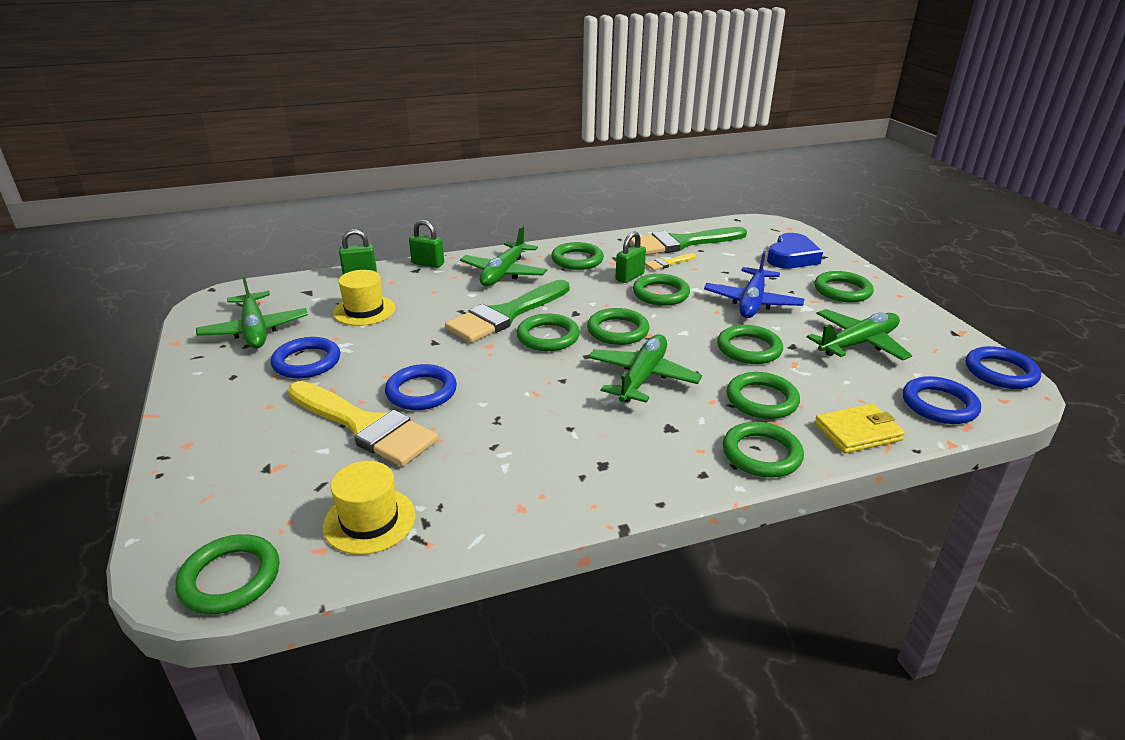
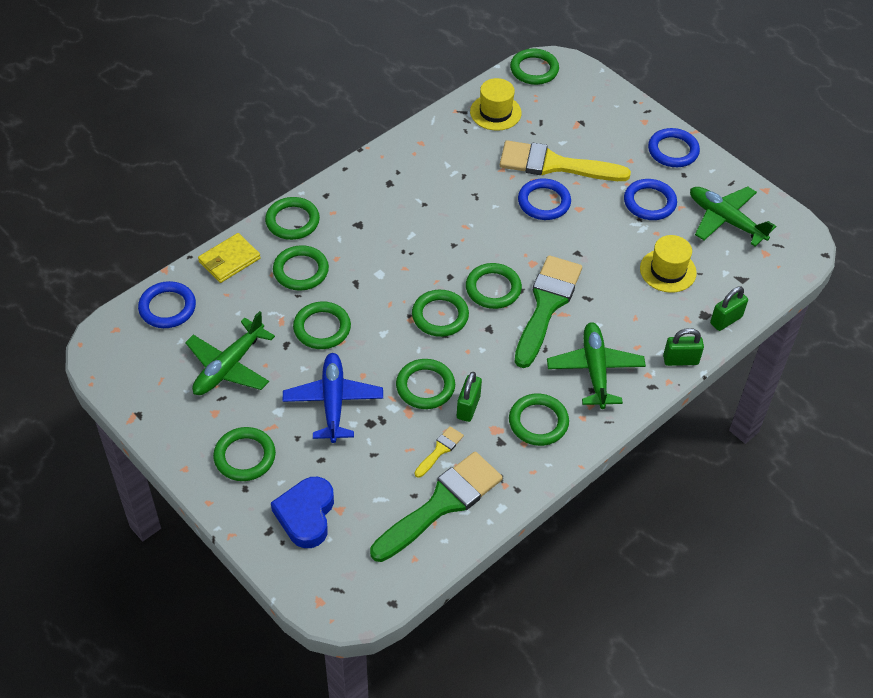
camera: 155 degrees right, 20 degrees up
green plane [588,335,702,403] -> none
blue ring [966,346,1041,389] -> blue ring moved to [648,128,700,167]

